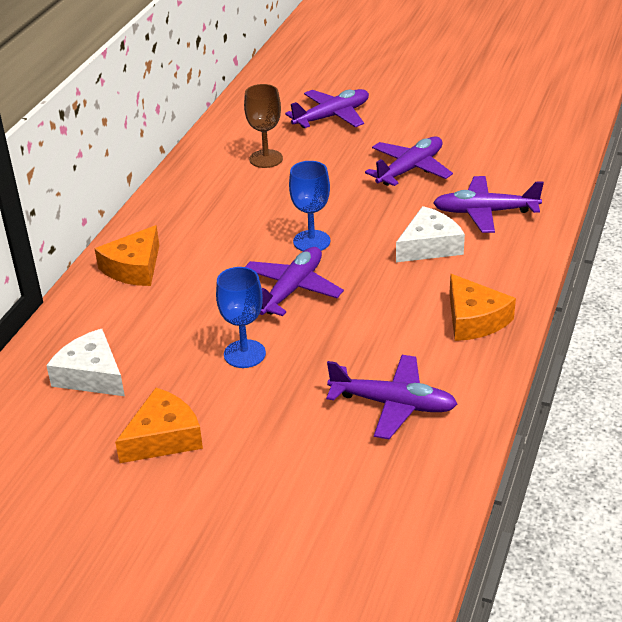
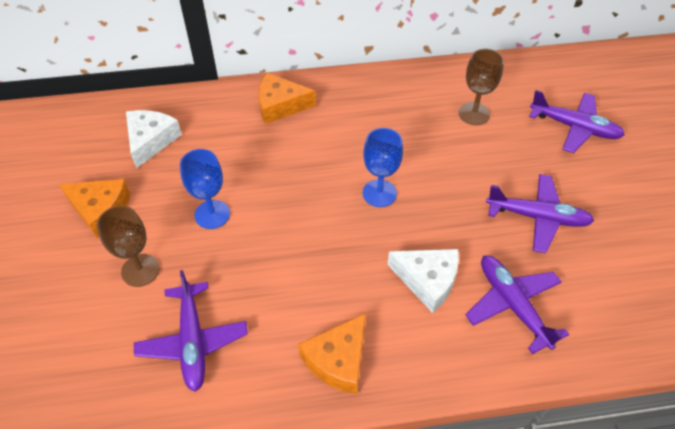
camera: 60 degrees right, 15 degrees up
purple plane [245,247,344,316] -> none
none -> brown goblet [97,206,160,287]

